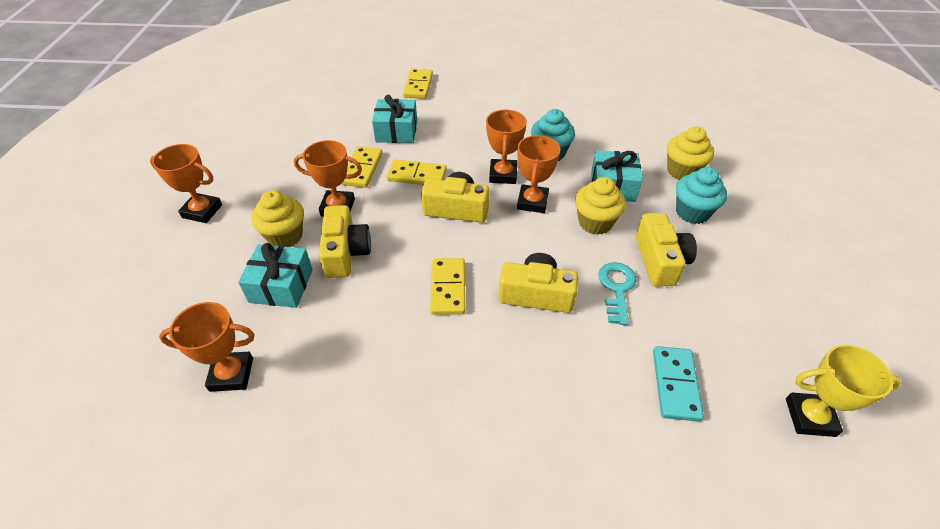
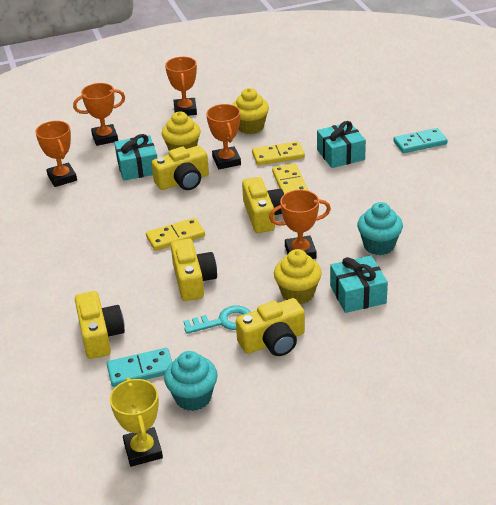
camera: 70 degrees right, 10 degrees down
yellow domino [403,68,433,99] -> turquoise domino [393,128,448,153]
orange trophy [486,110,527,184] -> orange trophy moved to [73,83,125,146]
yellow cupcake [667,126,714,180] -> yellow cupcake moved to [232,88,269,134]
turquoise cupcake [676,167,727,224] -> turquoise cupcake moved to [164,351,218,411]
none -> yellow camera [75,291,125,359]

